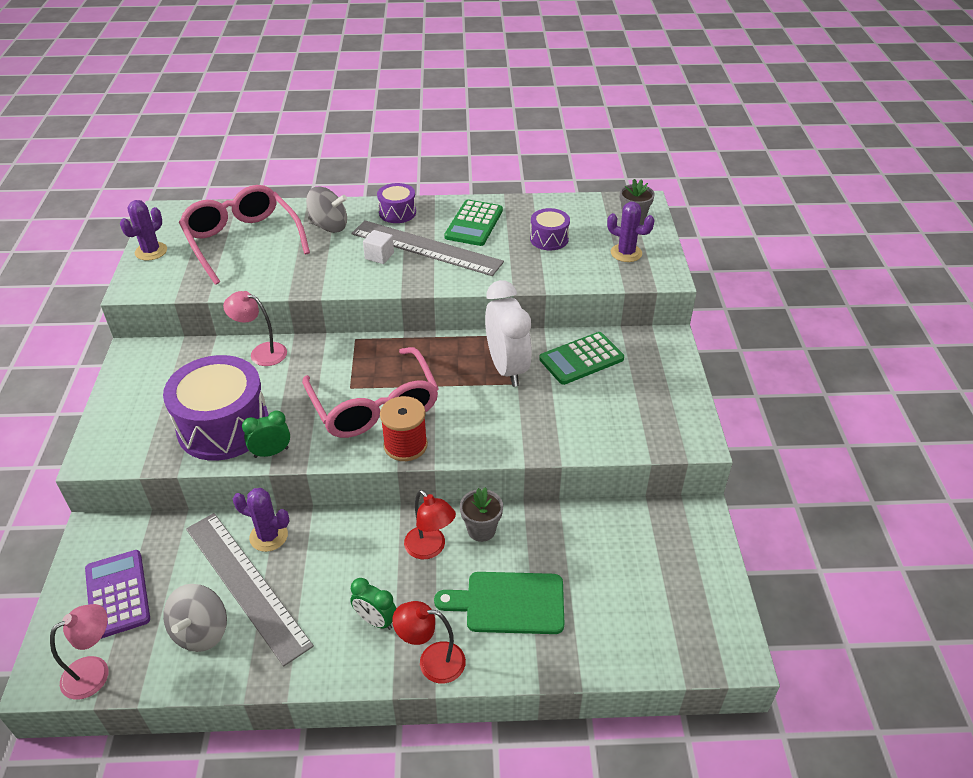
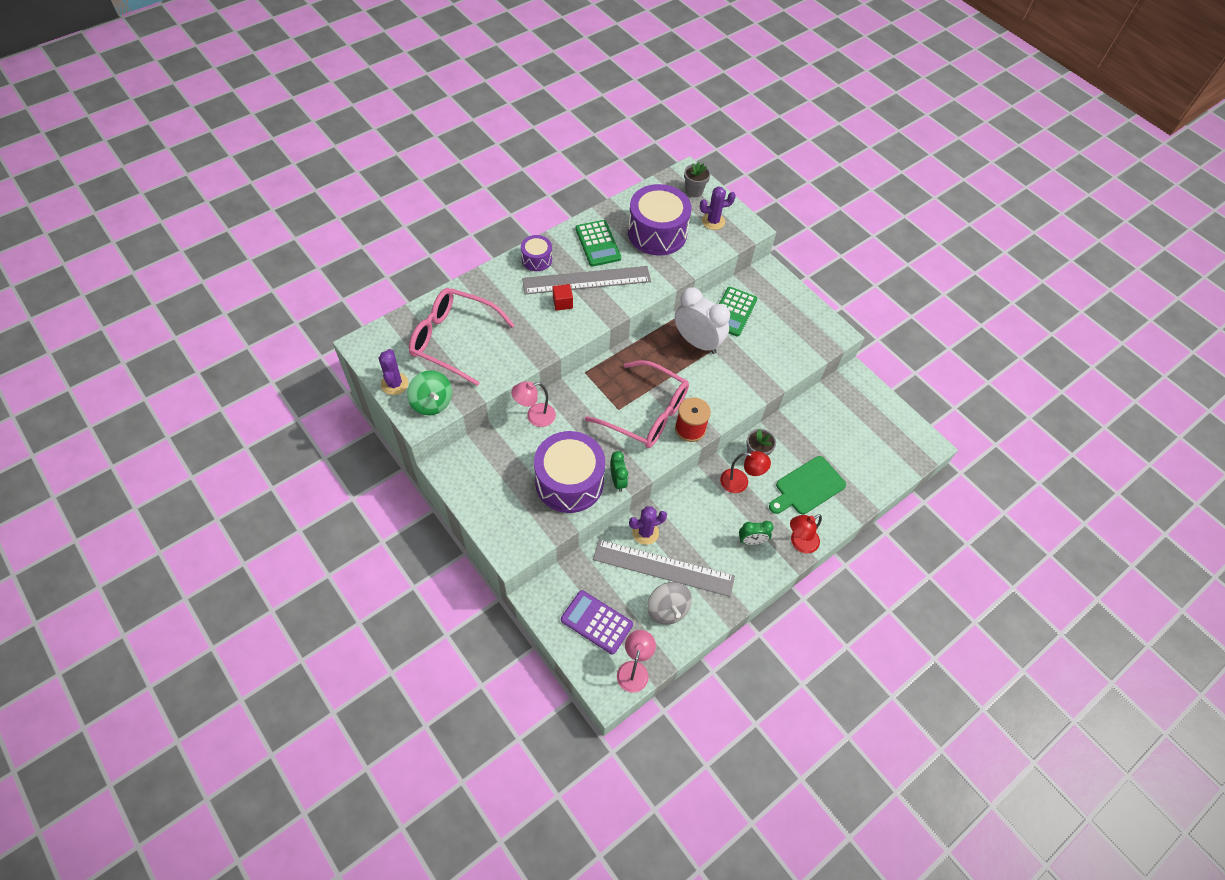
camera: 40 degrees left, 15 degrees up
green clock [242,410,290,458] -> green clock turned 135 degrees clockwise [610,451,628,492]
grey spinning top [306,187,347,233] -> none
white cube [363,230,394,264] -> red cube [553,284,573,311]
purple drum [530,208,570,251] -> purple drum [628,184,691,256], size x2.00
none -> green spinning top [407,370,452,415]

